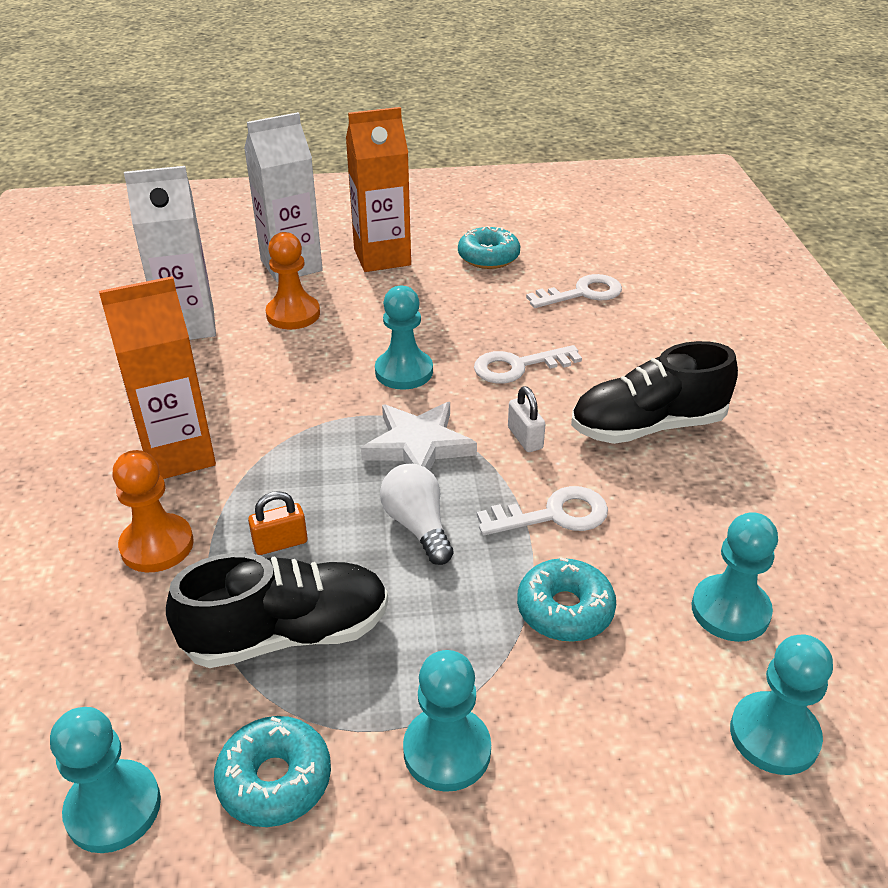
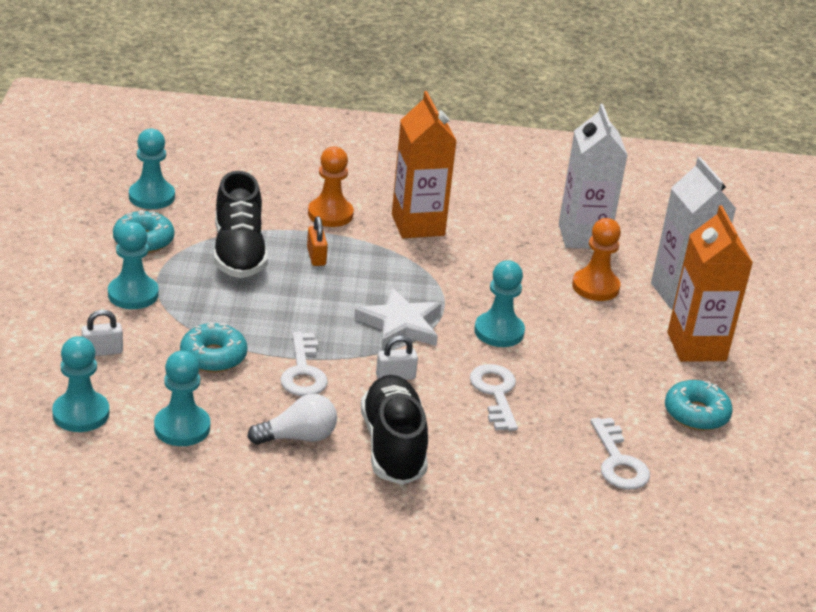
camera: 95 degrees right, 5 degrees down
white light bulb [380,464,454,565] -> white light bulb moved to [247,394,337,445]
none -> white padlock [82,310,123,356]

